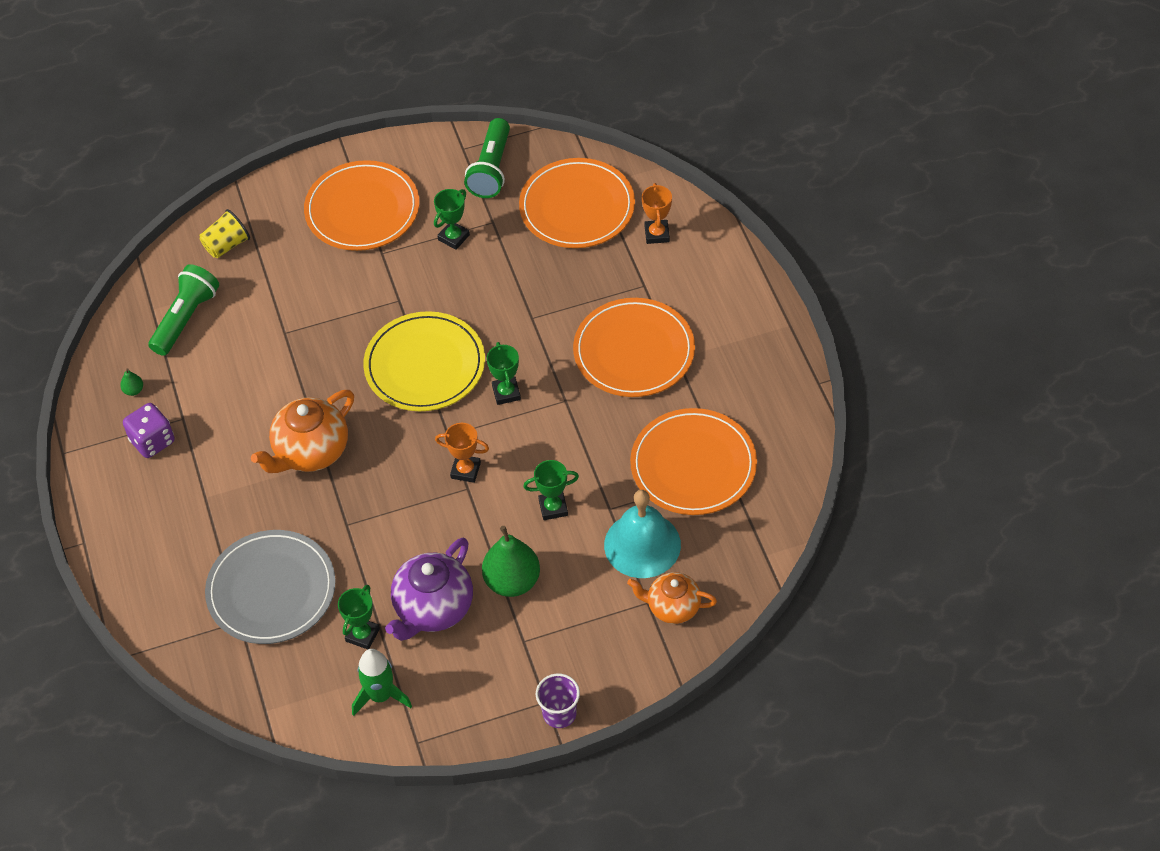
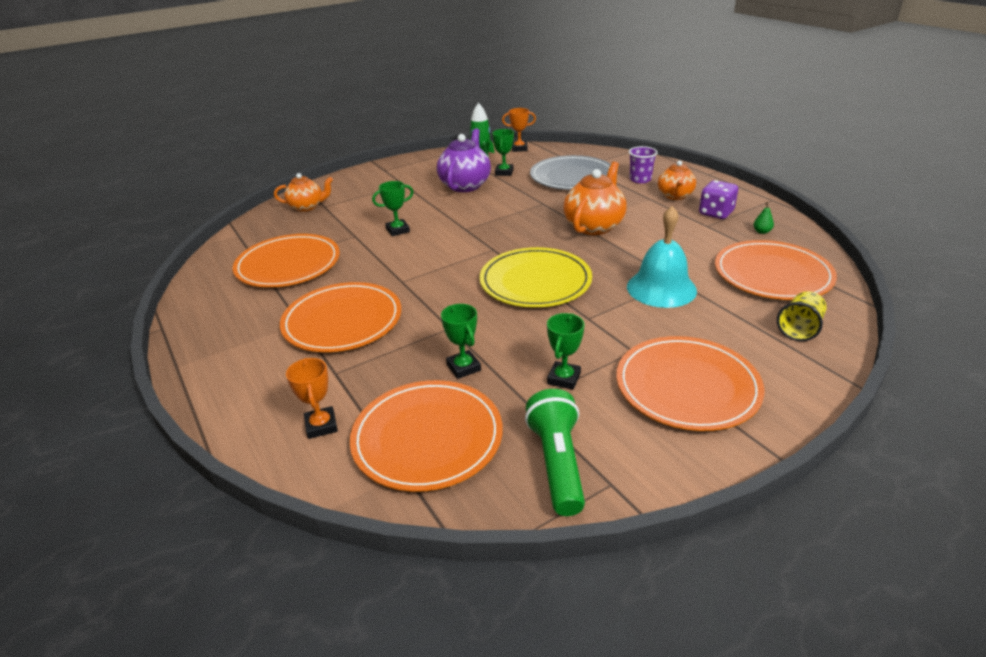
camera: 165 degrees right, 20 degrees down
green flashlight [148,264,219,356] -> orange plate [715,240,837,300]
orange trophy [435,423,489,483] -> orange trophy moved to [502,108,536,152]
green pear [482,526,540,597] -> none
green trophy [487,342,521,405] -> green trophy moved to [441,304,481,379]
purple cup [536,673,580,728] -> purple cup moved to [629,146,658,183]
turquoise bell [604,490,681,578] -> turquoise bell moved to [627,206,697,308]
none -> orange teapot [658,160,696,200]

